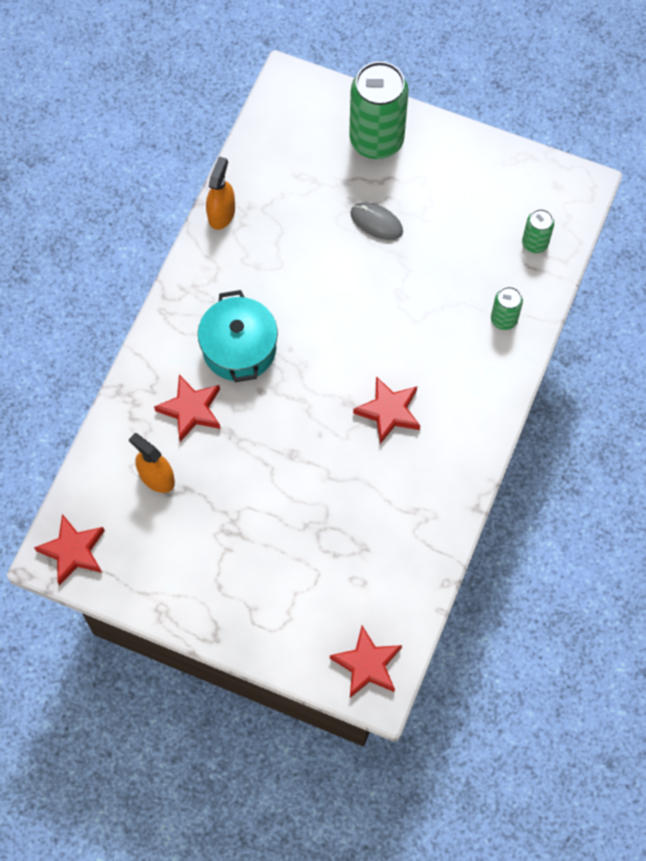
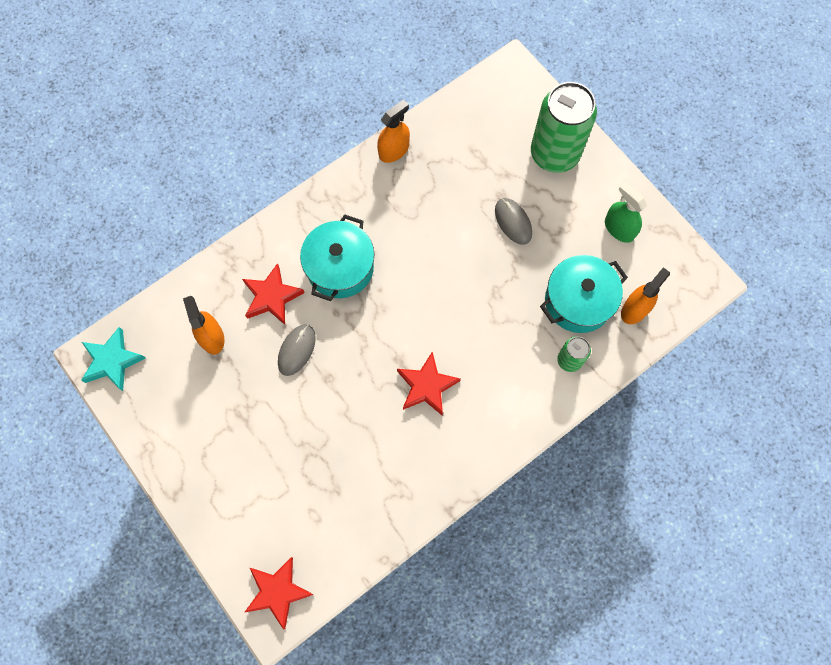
camera: 30 degrees right, 5 degrees up
red star [34,514,105,586] -> turquoise star [81,327,146,391]
green can [522,209,554,253] -> orange spray bottle [621,267,670,324]
none -> grey mouse [278,324,316,376]
none -> turquoise pot [540,255,628,333]
none -> green spray bottle [605,182,647,243]

